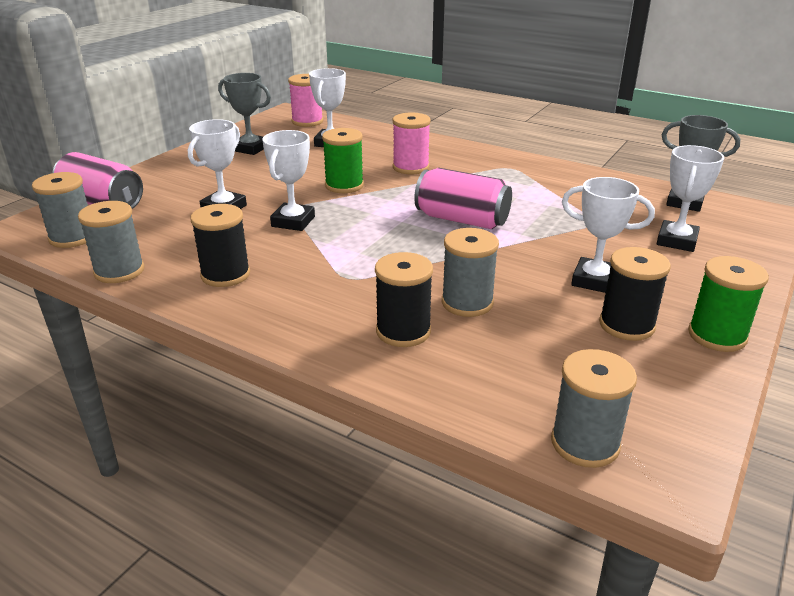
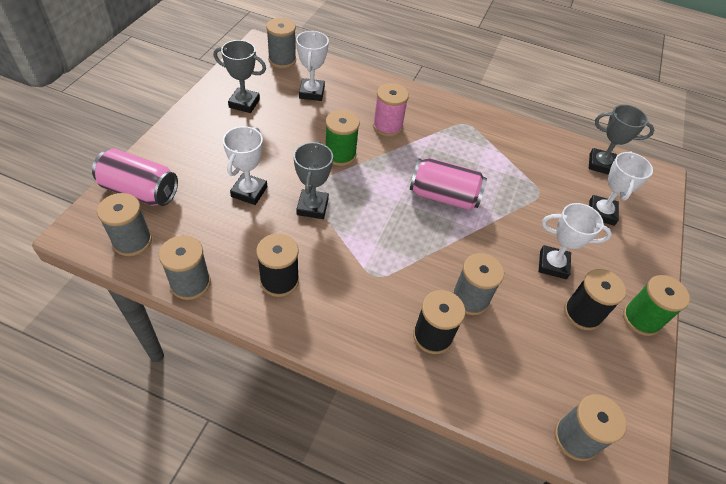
camera: 15 degrees left, 20 degrees up
white trophy [262,130,315,231] -> grey trophy [293,141,333,219]
pink spool [288,74,323,127] -> grey spool [266,18,296,68]

